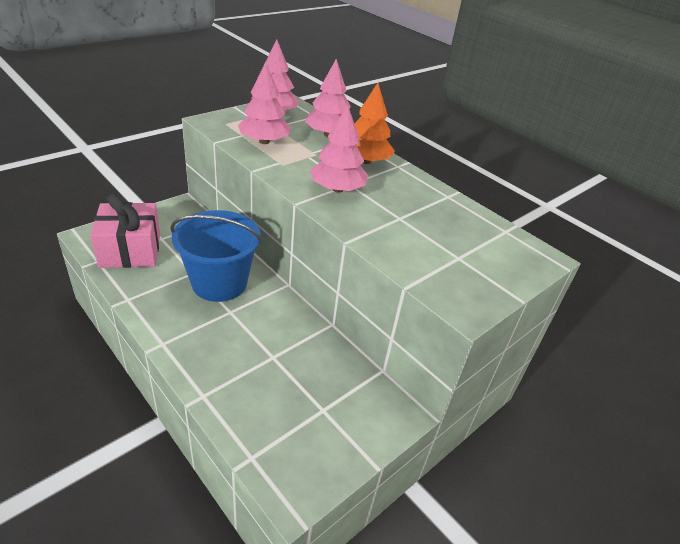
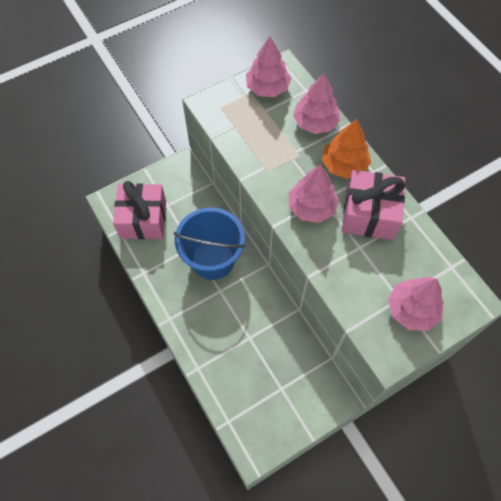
camera: 15 degrees right, 25 degrees up
pink tree [238,62,291,144] -> pink tree moved to [388,277,444,331]
none -> pink gift [342,170,405,240]

